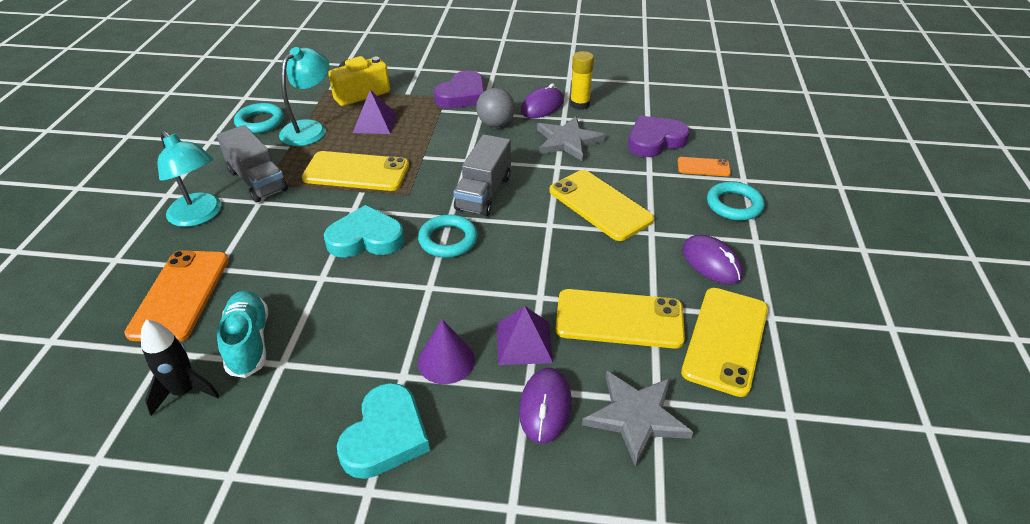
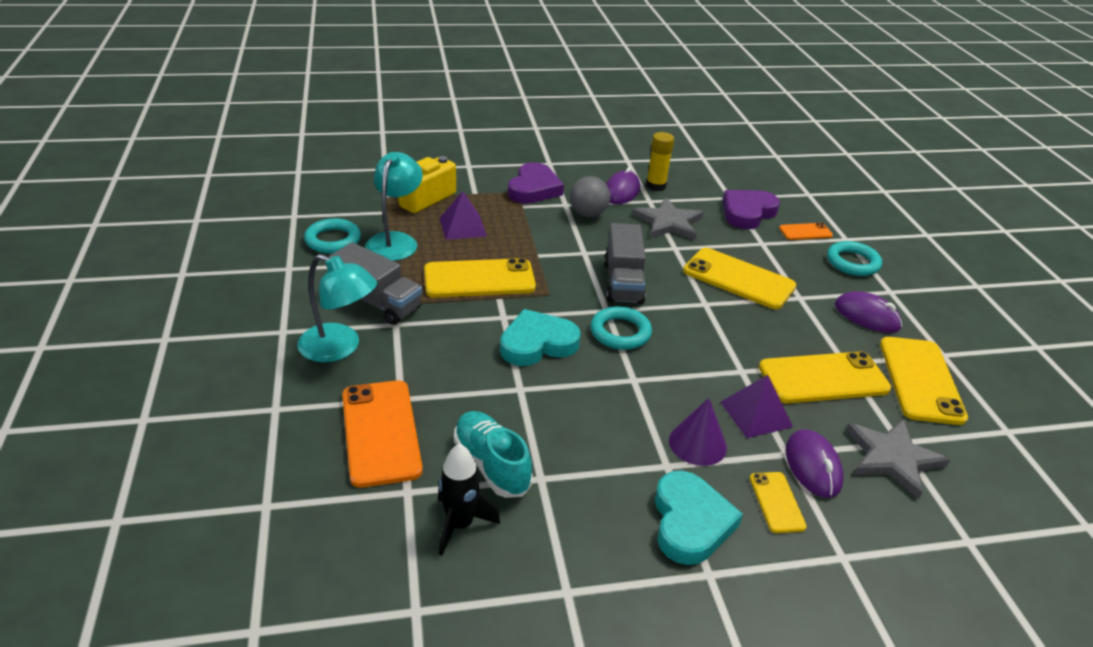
camera: 20 degrees left, 5 degrees down
none -> yellow phone [750,472,807,533]

